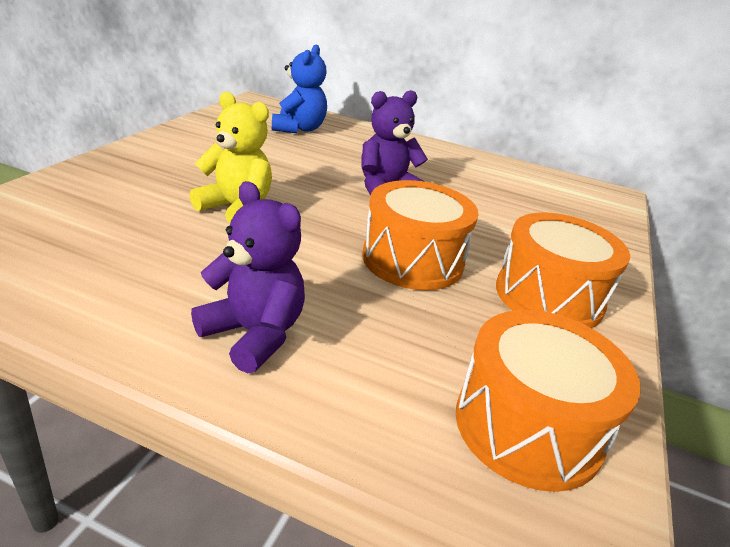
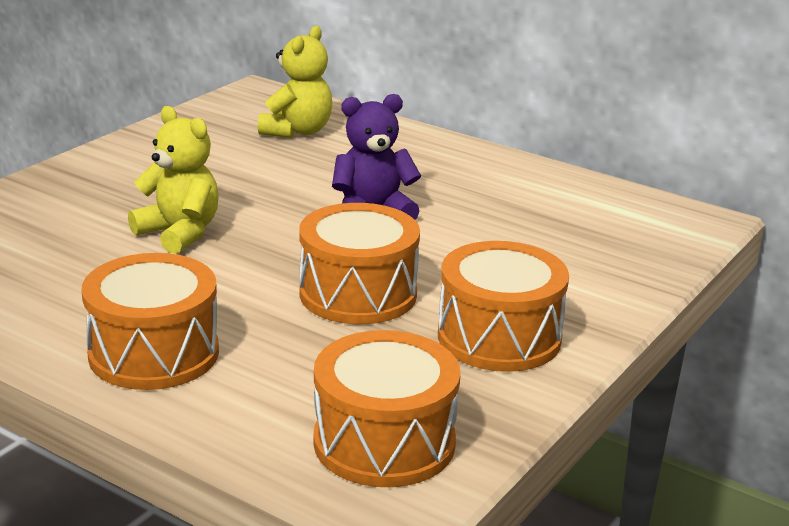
camera: 15 degrees right, 5 degrees down
purple teddy bear [191,181,305,373] -> orange drum [81,253,219,390]
blue teddy bear [272,45,327,133] -> yellow teddy bear [258,26,332,138]

